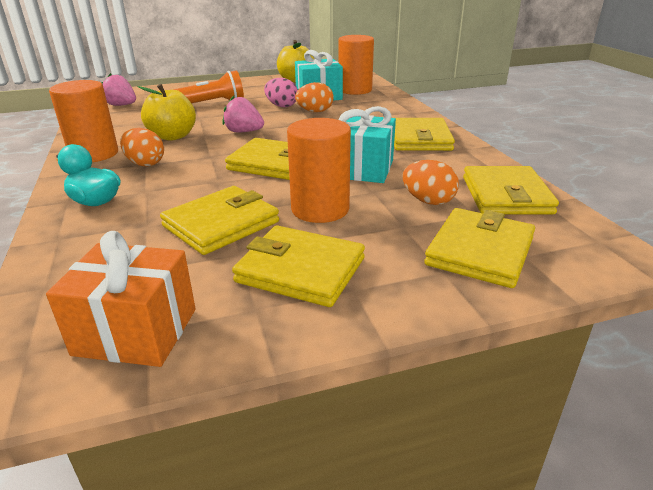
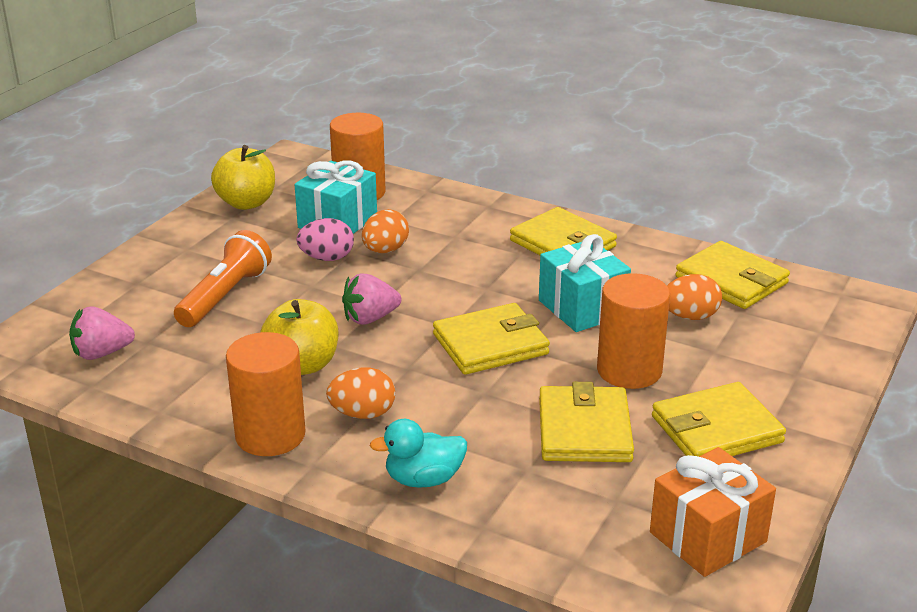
camera: 45 degrees left, 0 degrees up
yellow wallet [424,208,535,288] -> none

